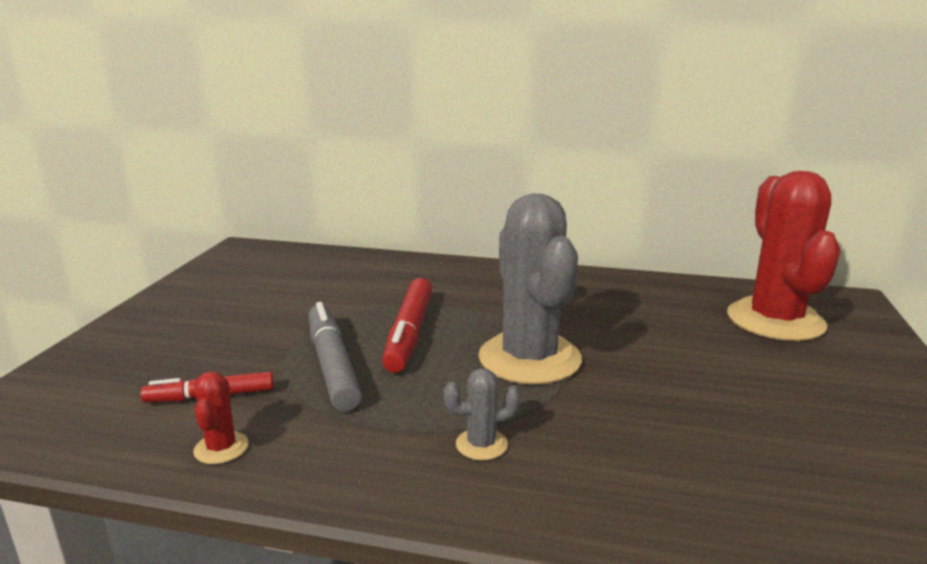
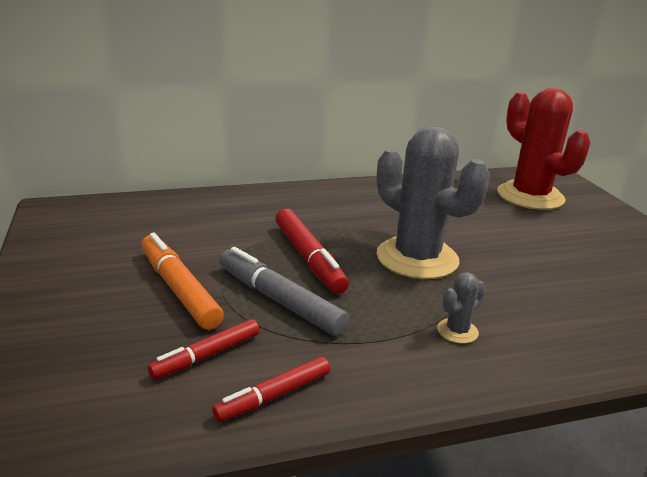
camera: 30 degrees left, 5 degrees up
red cactus [193,371,249,464] -> red marker [212,357,330,422]
none -> orange marker [142,233,224,330]

